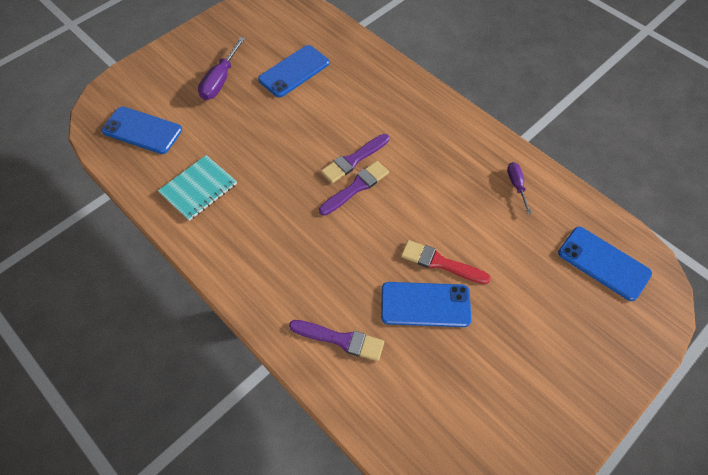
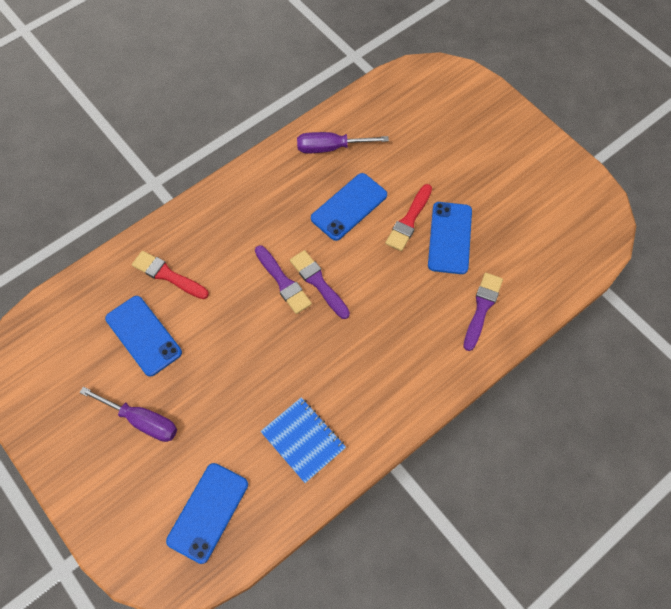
camera: 85 degrees left, 5 degrees up
turquoise notebook [158,155,237,221] -> blue notebook [260,397,346,483]
purple screwdriver [507,162,531,214] -> purple screwdriver [297,132,389,153], size x1.62
blue phone [558,227,652,301] -> blue phone moved to [311,173,387,241]
none -> red brush [132,251,209,299]

